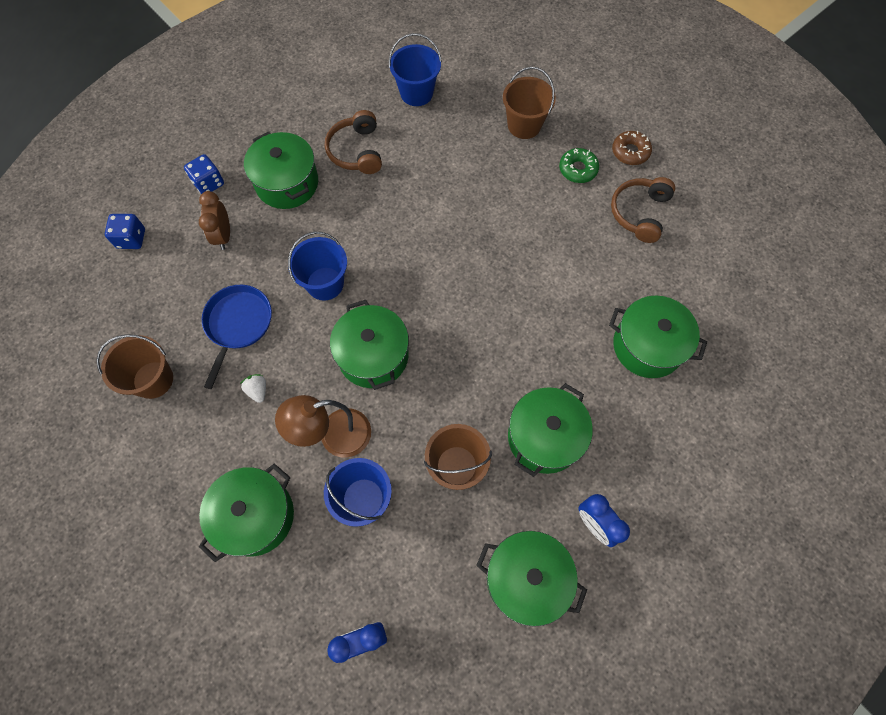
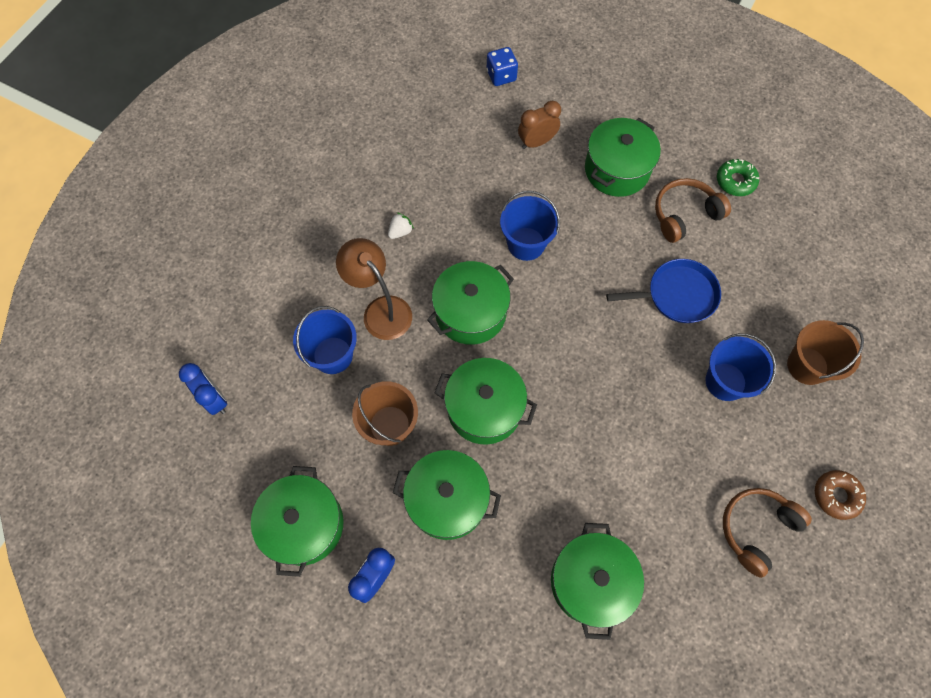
camera: 70 degrees right, 0 degrees up
brown bucket [96,334,173,399] -> none
blue dice [184,154,224,194] -> none
green pot [199,463,294,562] -> green pot moved to [435,358,537,445]
blue pan [202,285,272,389] -> blue pan moved to [606,259,721,323]
blue bucket [389,33,442,106] -> blue bucket moved to [705,333,776,401]
green donut [559,148,599,183] -> green donut moved to [717,159,759,196]
brown headphones [611,177,675,243] -> brown headphones turned 45 degrees counterclockwise [723,488,812,578]

